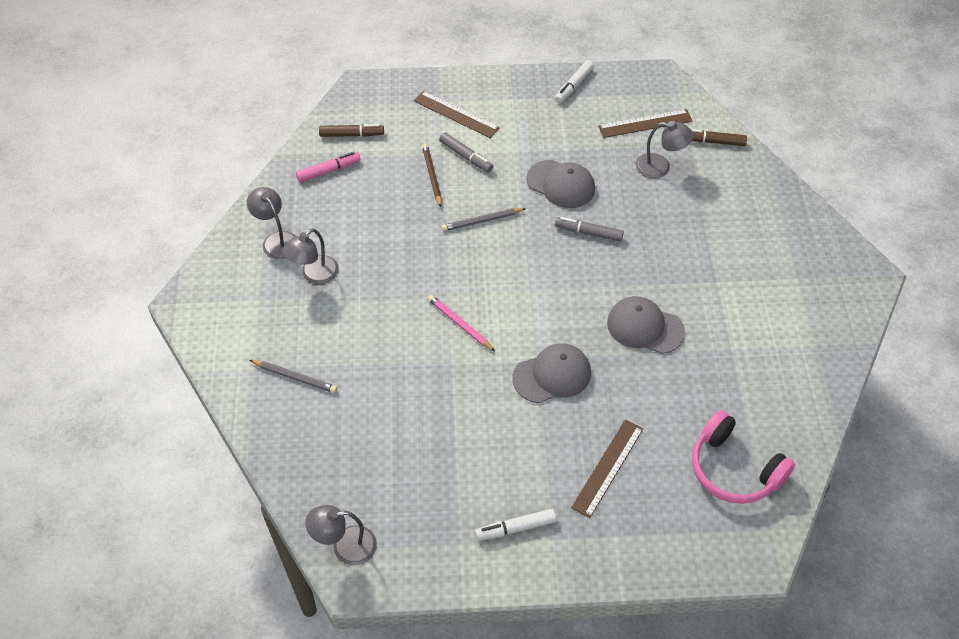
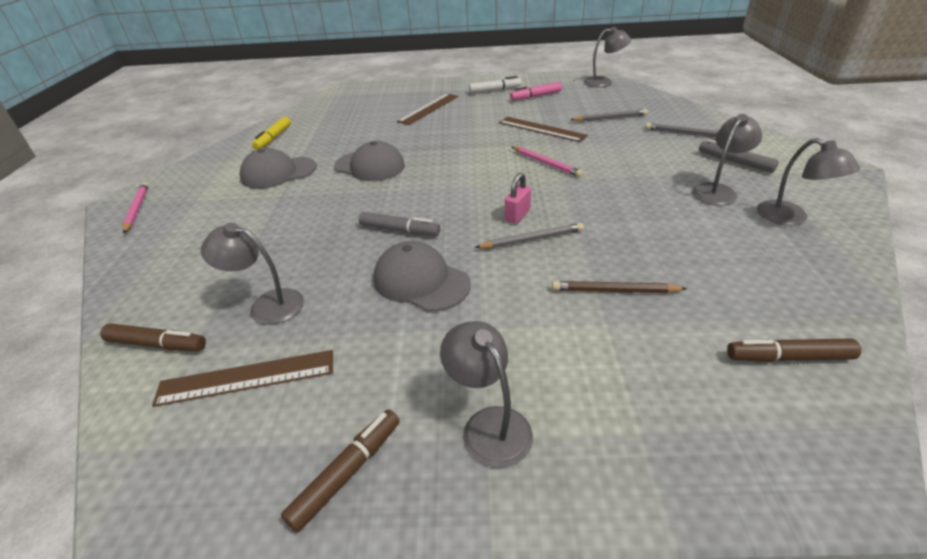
camera: 175 degrees left, 15 degrees down
pink marker [296,152,360,182] -> pink marker moved to [510,82,562,101]
brown ruler [414,91,500,138] -> brown ruler moved to [499,117,588,142]
brown pencil [422,144,442,207] -> brown pencil turned 105 degrees clockwise [552,281,687,293]
grey marker [439,132,493,172] -> grey marker moved to [699,139,779,173]
grey cap [513,343,591,403] -> grey cap moved to [240,148,317,189]
white marker [555,60,594,103] -> brown marker [281,410,400,532]
pink headphones [692,410,795,504] -> none
none -> pink pencil [122,182,149,234]
none -> yellow marker [252,117,291,150]
none -> grey lamp [440,321,533,468]
none -> pink padlock [505,173,531,224]
none -> grey pencil [570,109,648,122]

